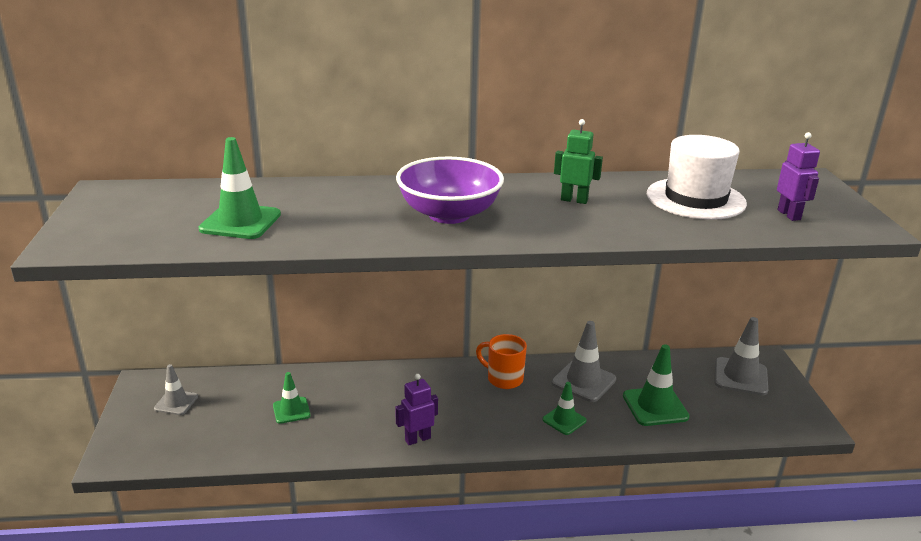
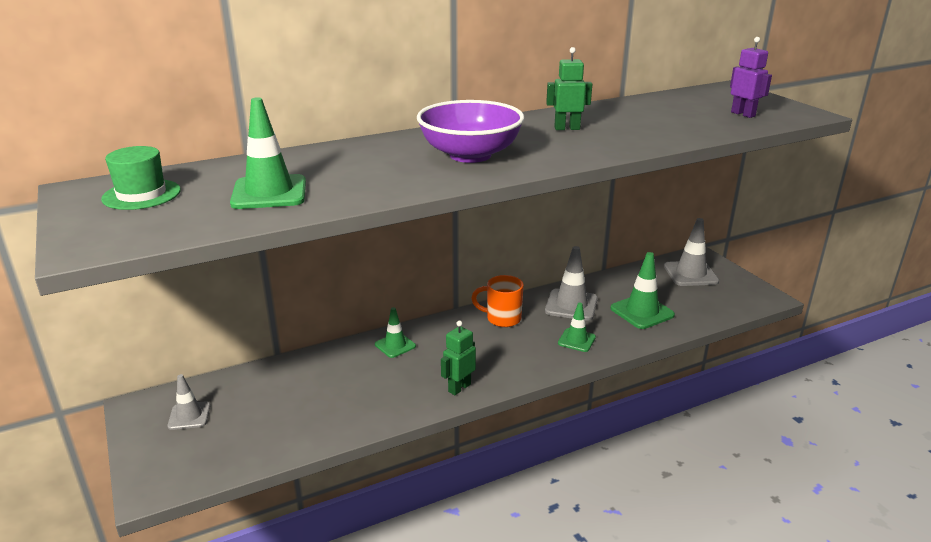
camera: 20 degrees left, 0 degrees up
green traffic cone [273,372,311,424] -> green traffic cone moved to [375,307,416,358]
purple robot [395,374,438,445] -> green robot [441,321,476,395]
white hat [647,135,747,220] -> none
none -> green hat [101,146,181,210]

